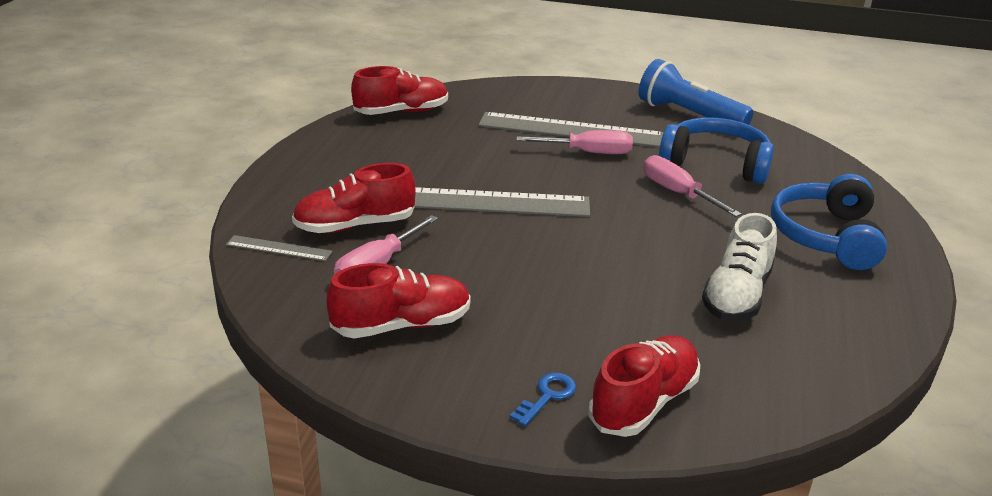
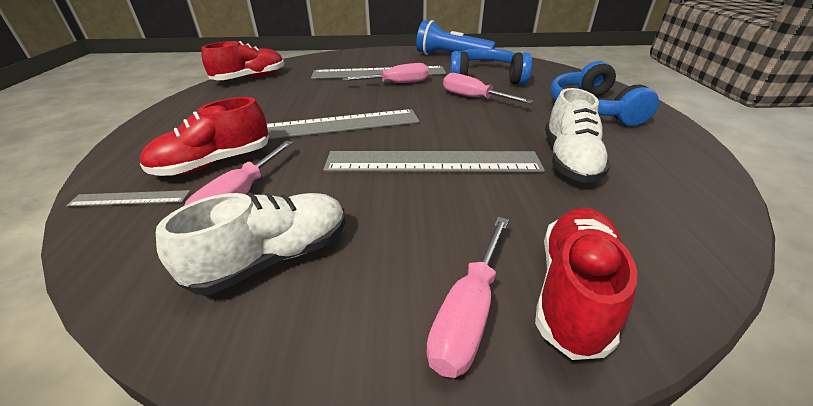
camera: 15 degrees left, 5 degrees up
red shoe [327,263,471,338] -> white shoe [156,192,346,295]
blue key [509,373,576,426] -> pink screwdriver [426,217,509,378]
none -> grey ruler [323,151,545,172]

